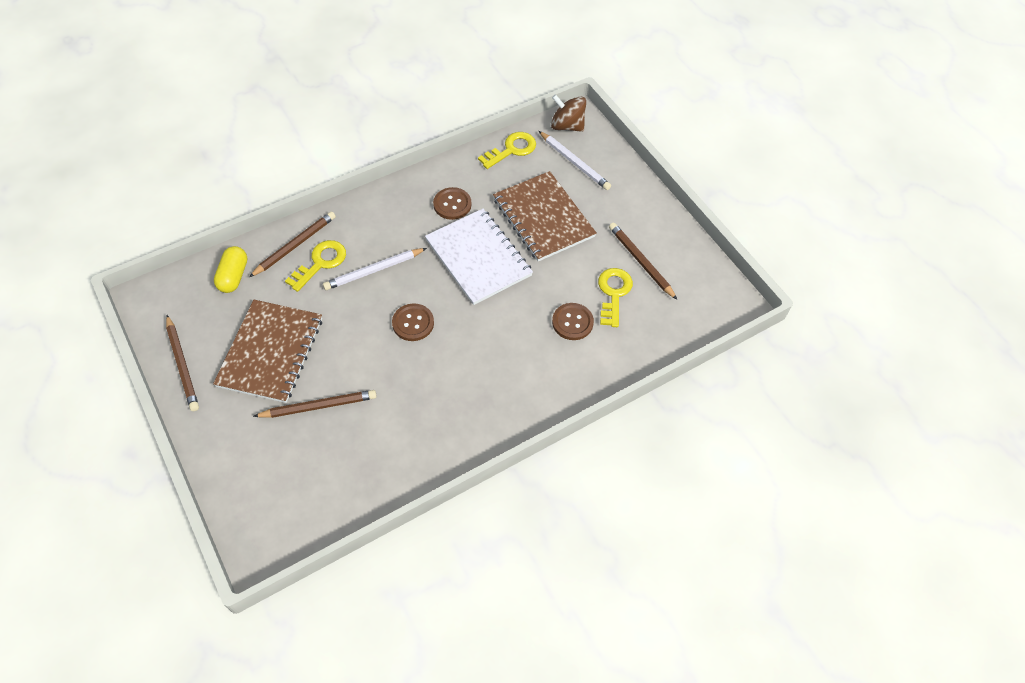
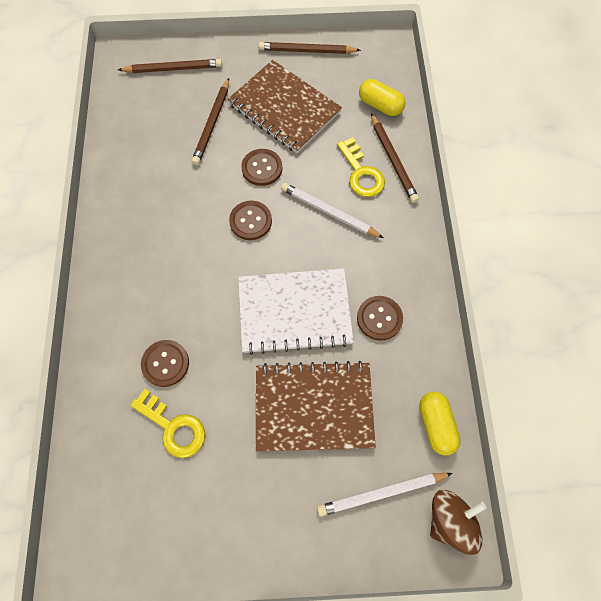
camera: 120 degrees right, 10 degrees up
white pencil [323,248,427,290] -> white pencil turned 60 degrees counterclockwise [281,183,384,238]
yellow key [478,132,536,169] -> yellow capsule [419,391,461,456]
brown pencil [609,223,677,300] -> brown pencil moved to [118,59,222,73]
none -> brown button [241,149,282,186]

